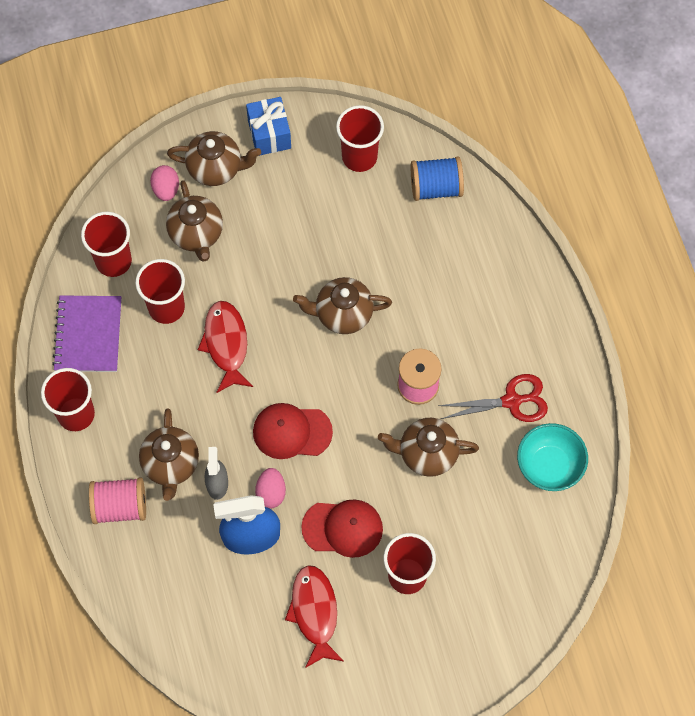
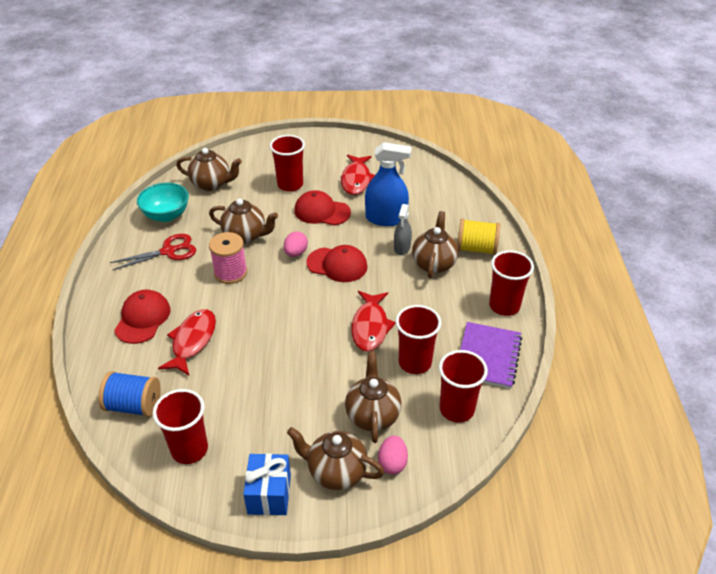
camera: 165 degrees left, 25 degrees down
pink spool [89,477,146,524] -> yellow spool [457,219,500,255]
pink egg [255,468,286,508] -> pink egg moved to [284,231,308,257]
brown teapot [293,277,392,334] -> brown teapot moved to [176,148,242,191]
red scissors [439,374,548,422] -> red scissors turned 150 degrees clockwise [110,234,196,271]
none -> red cap [114,290,170,344]
none -> red fish [158,309,216,375]

